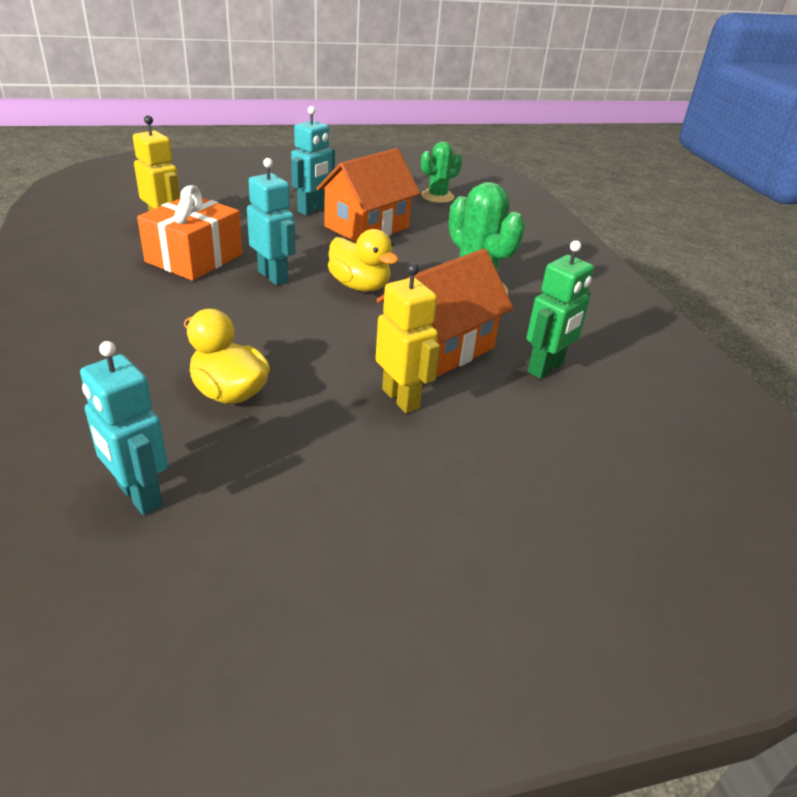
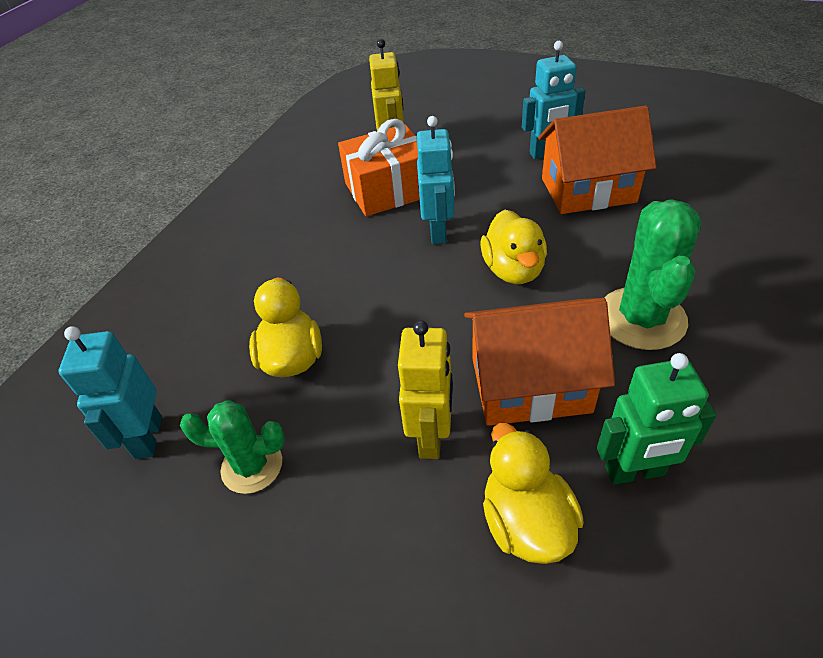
camera: 45 degrees right, 10 degrees up
green cactus [421,142,462,203] -> green cactus moved to [180,400,285,494]
none -> yellow duck [483,423,584,564]

